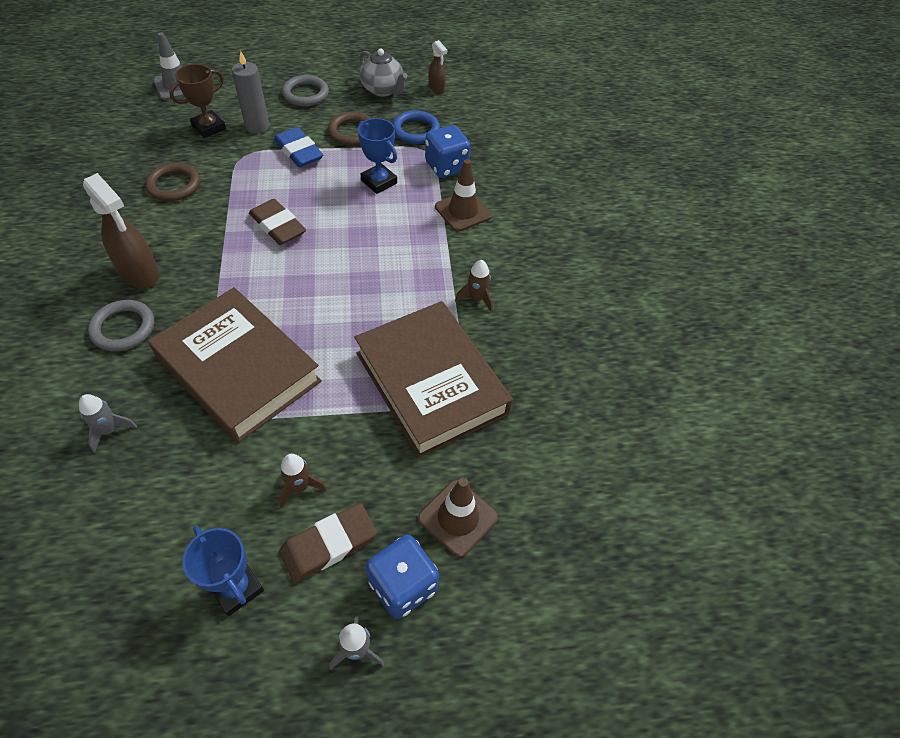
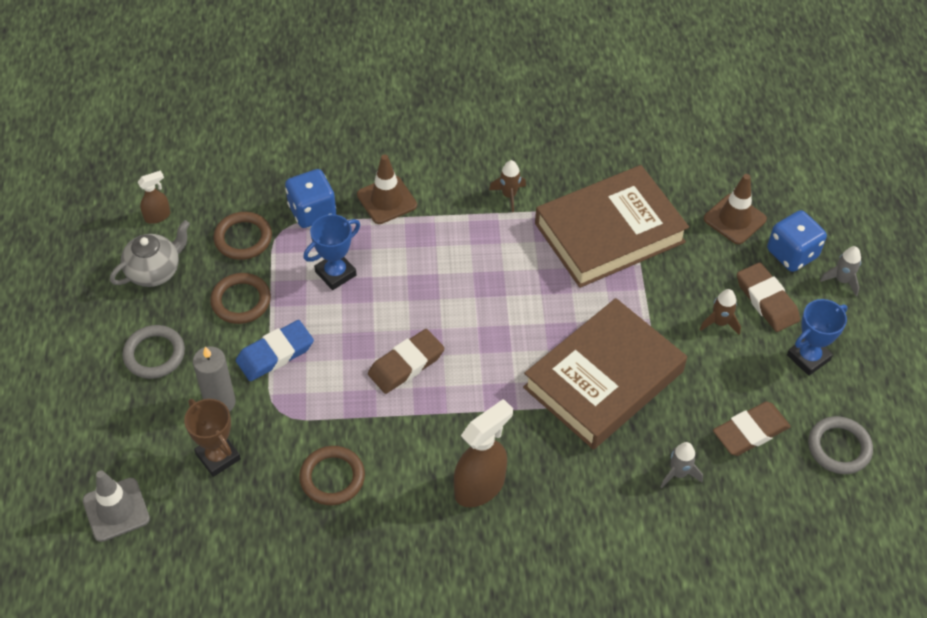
camera: 85 degrees left, 0 degrees up
grey ring [88,300,154,351] -> grey ring moved to [808,416,873,474]
blue ring [393,110,440,144] -> brown ring [213,212,272,260]
none -> brown eraser [713,401,791,456]

